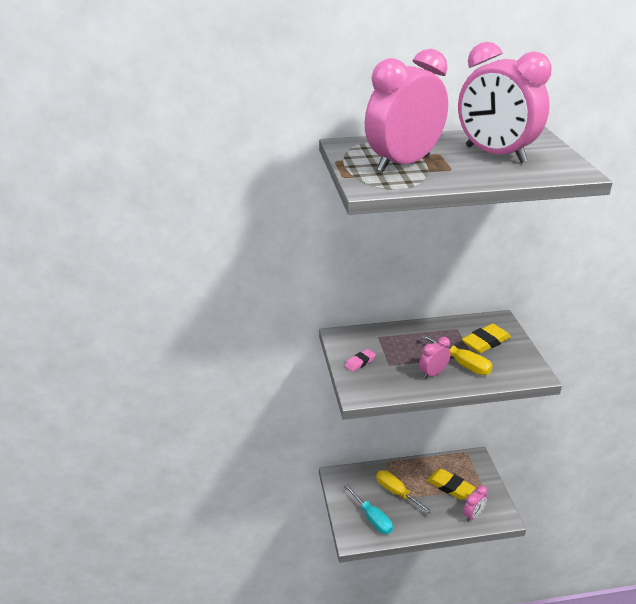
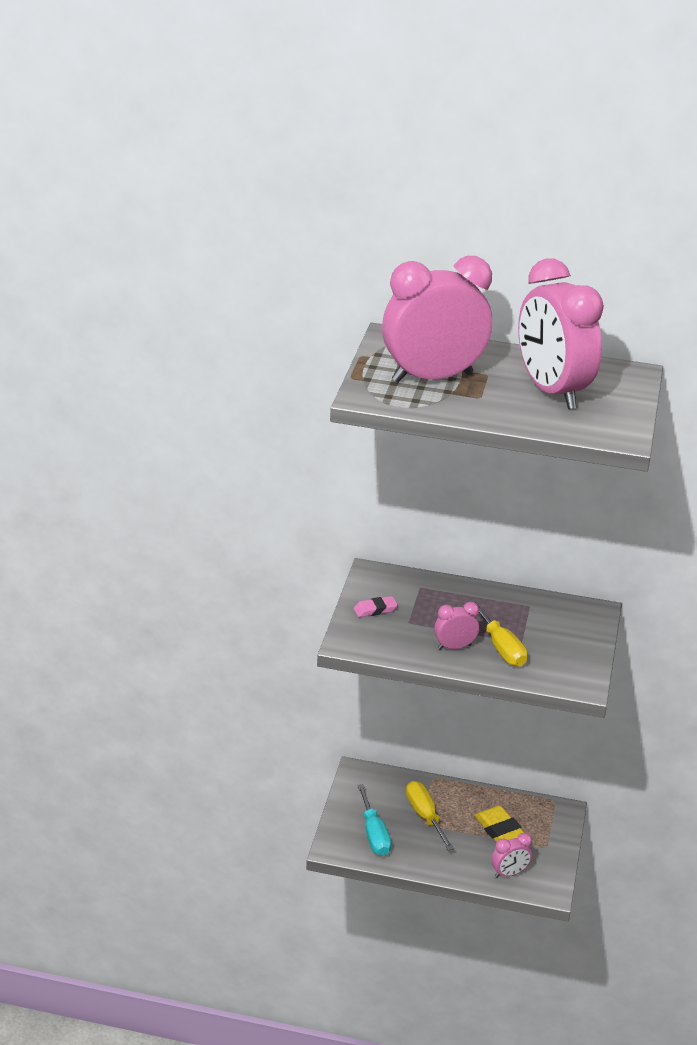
camera: 20 degrees right, 0 degrees up
yellow eraser [462,324,511,353] -> none

